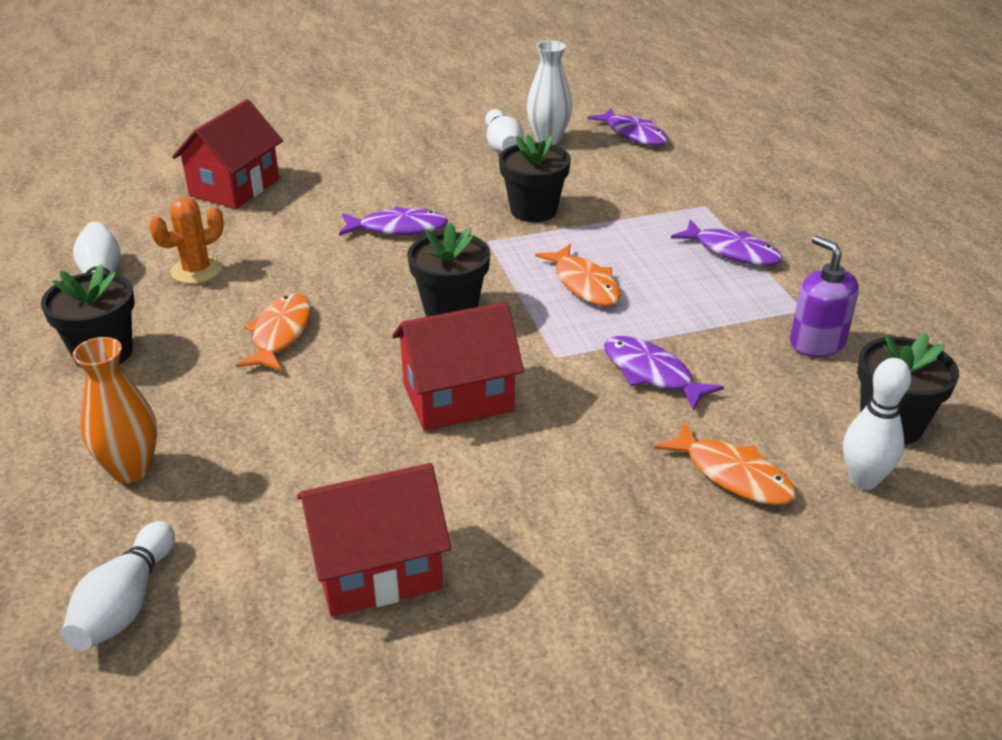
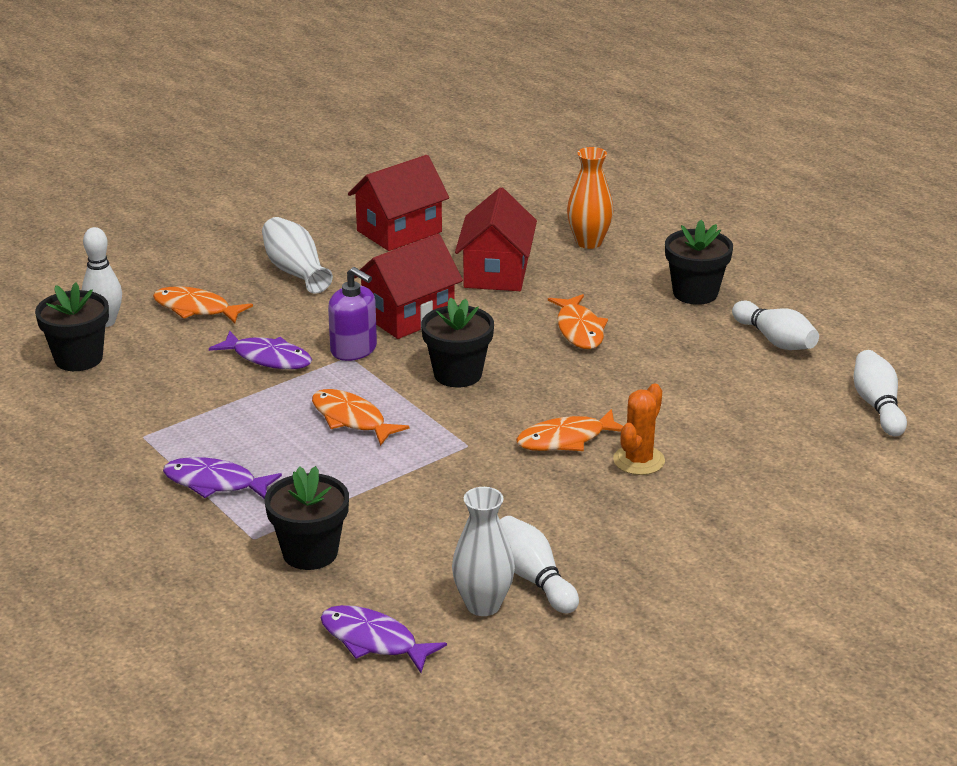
camera: 160 degrees right, 5 degrees down
white bowling pin [62,521,175,651] -> white bowling pin moved to [854,350,907,436]
orange cactus [149,197,224,284] -> orange cactus moved to [613,383,665,475]
red house [172,99,283,209] -> red house moved to [455,187,537,291]
purple fish [339,206,448,236] -> orange fish [516,409,623,451]
black flower pot [499,134,571,222] -> black flower pot moved to [265,466,349,570]
purple soap dispenser [790,236,859,357] -> purple soap dispenser moved to [328,267,377,361]
none -> white vase [262,217,333,294]

